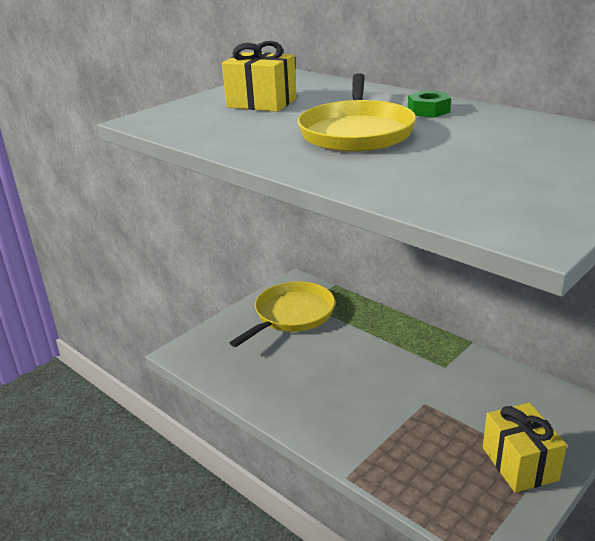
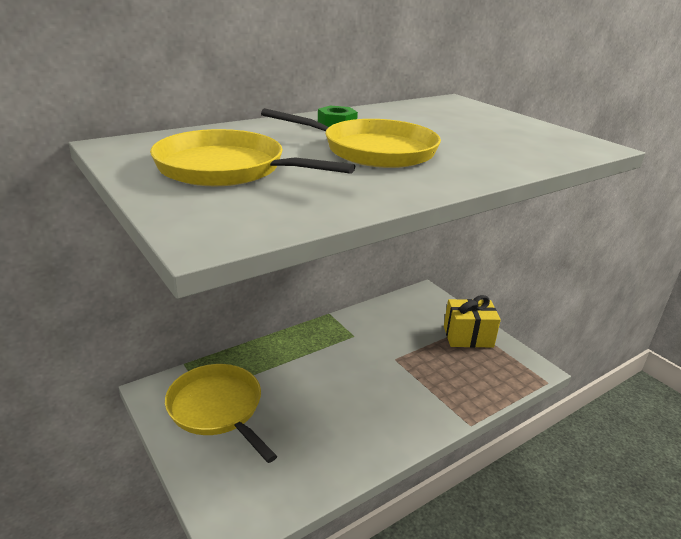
camera: 80 degrees left, 0 degrees up
yellow gift [222,41,297,112] -> yellow pan [150,129,355,186]

